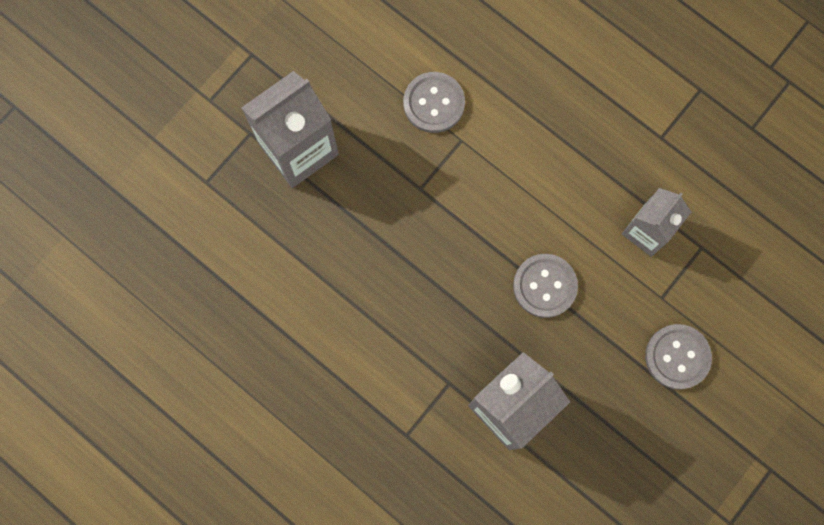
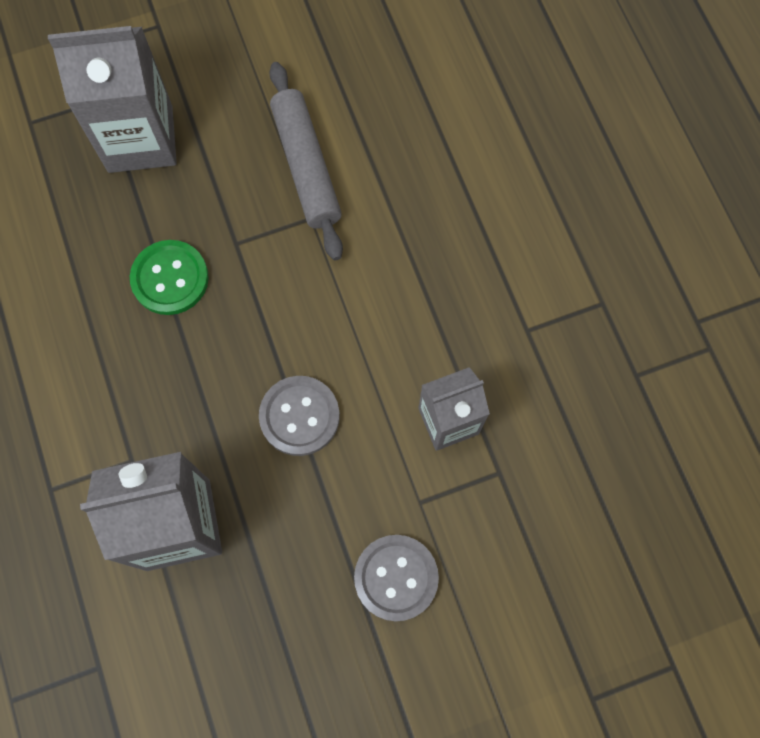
camera: 30 degrees right, 5 degrees down
grey button [403,72,465,133] -> grey rolling pin [269,62,343,260]
none -> green button [130,240,209,315]

